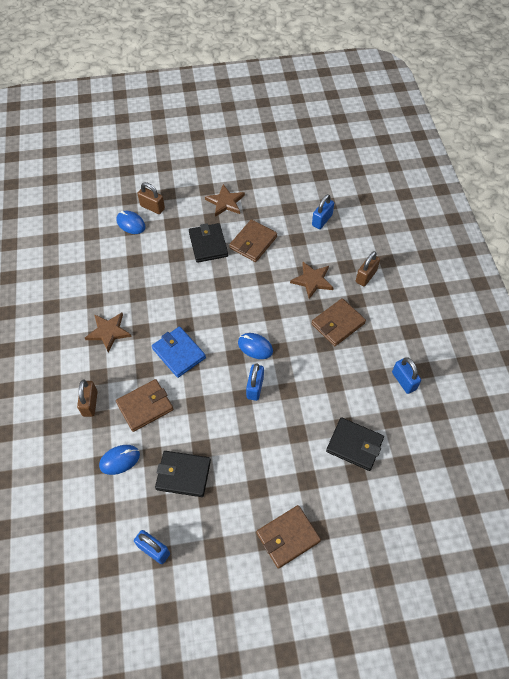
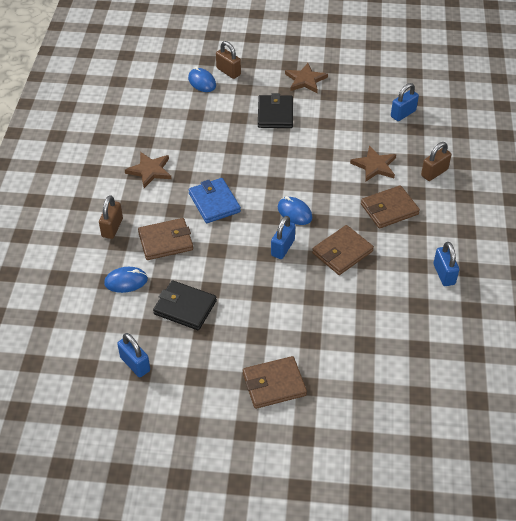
camera: 15 degrees right, 10 degrees down
brown wallet [229,219,277,262] -> brown wallet moved to [312,225,374,275]
black wallet [326,417,384,471] -> none

